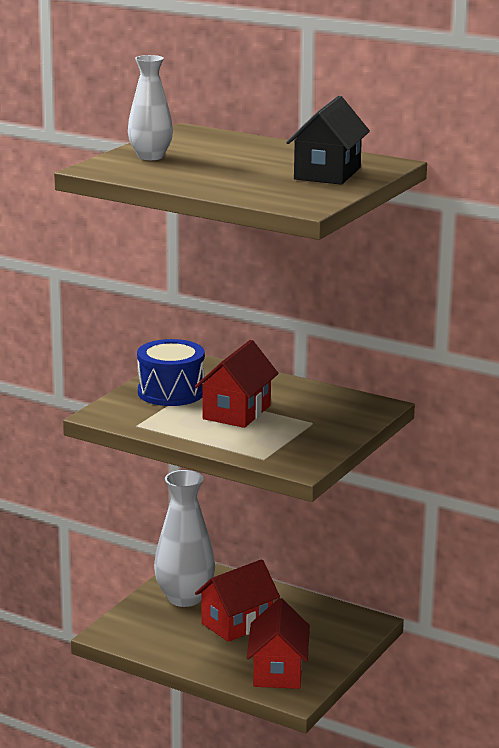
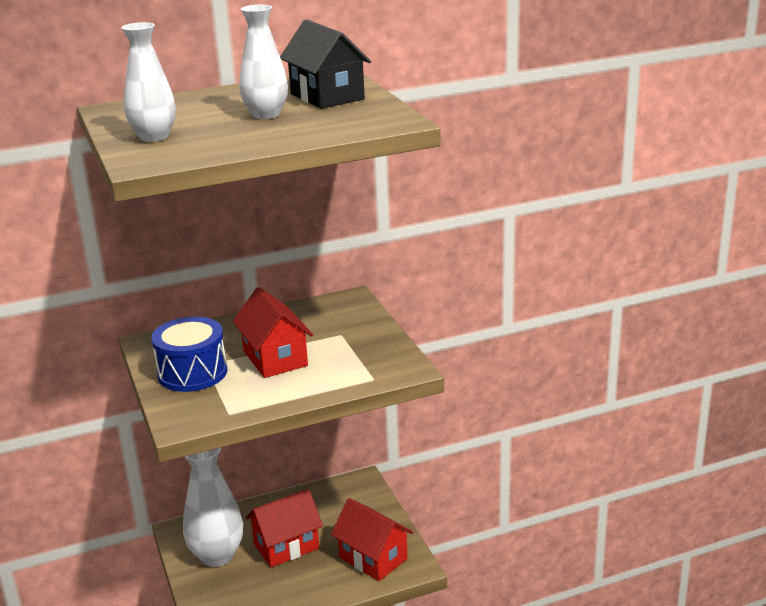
camera: 50 degrees left, 5 degrees up
red house [195,559,280,642] -> red house turned 60 degrees clockwise [246,489,323,568]
none -> white vase [239,5,288,119]

